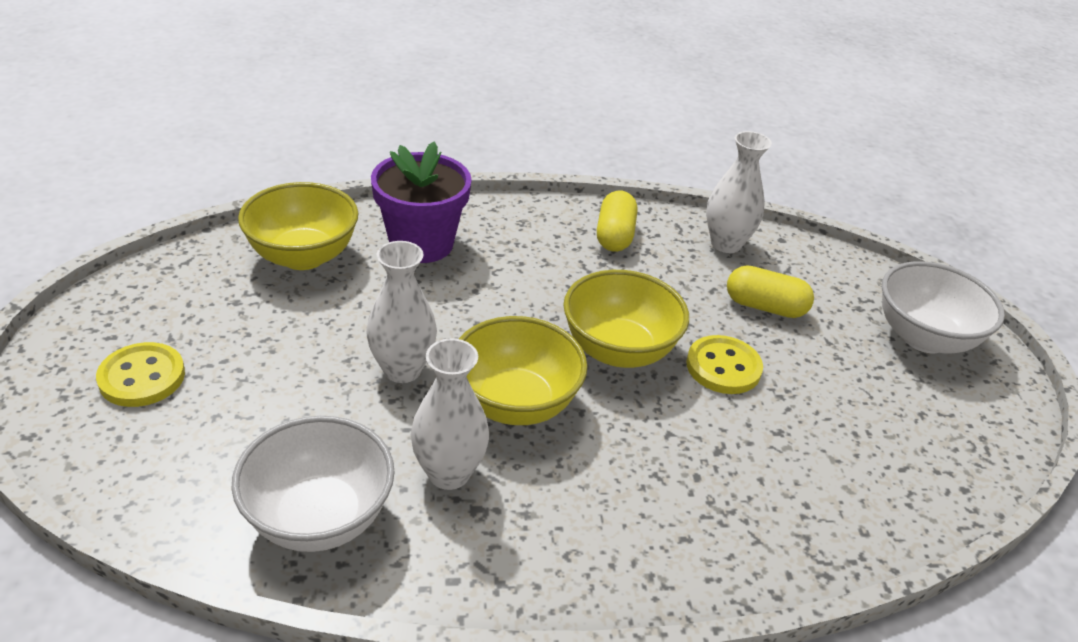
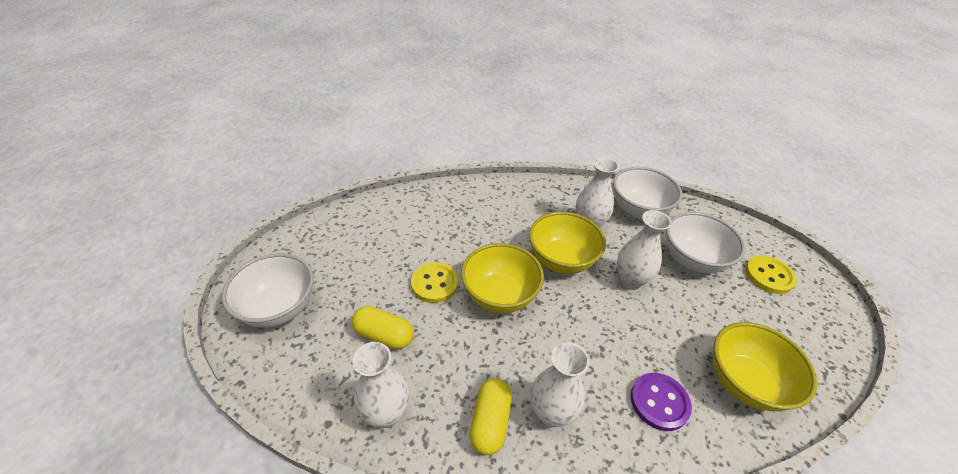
camera: 175 degrees left, 5 degrees up
purple flower pot [371,142,472,263] -> purple button [631,373,692,431]
none -> white vase [531,342,589,427]
none -> white bowl [666,212,745,273]

